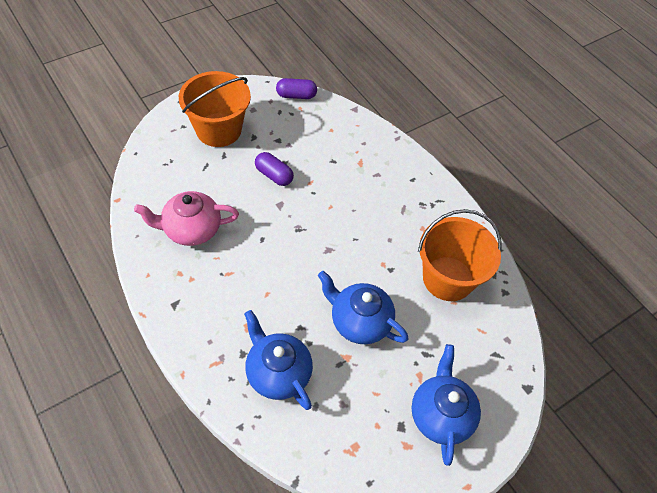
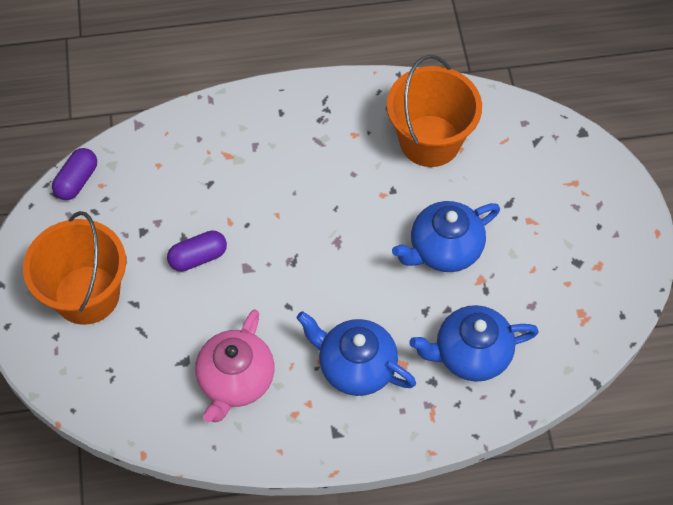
camera: 60 degrees left, 5 degrees up
blue teapot [412,344,481,466] -> blue teapot moved to [297,311,416,396]

